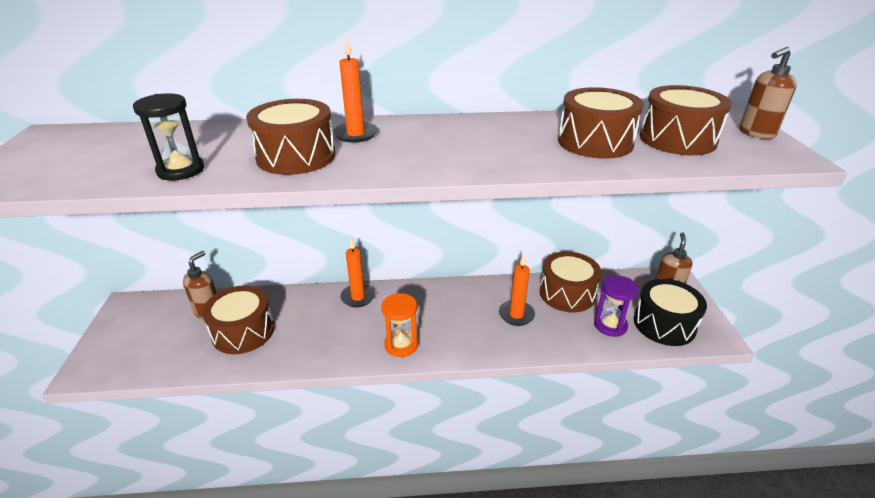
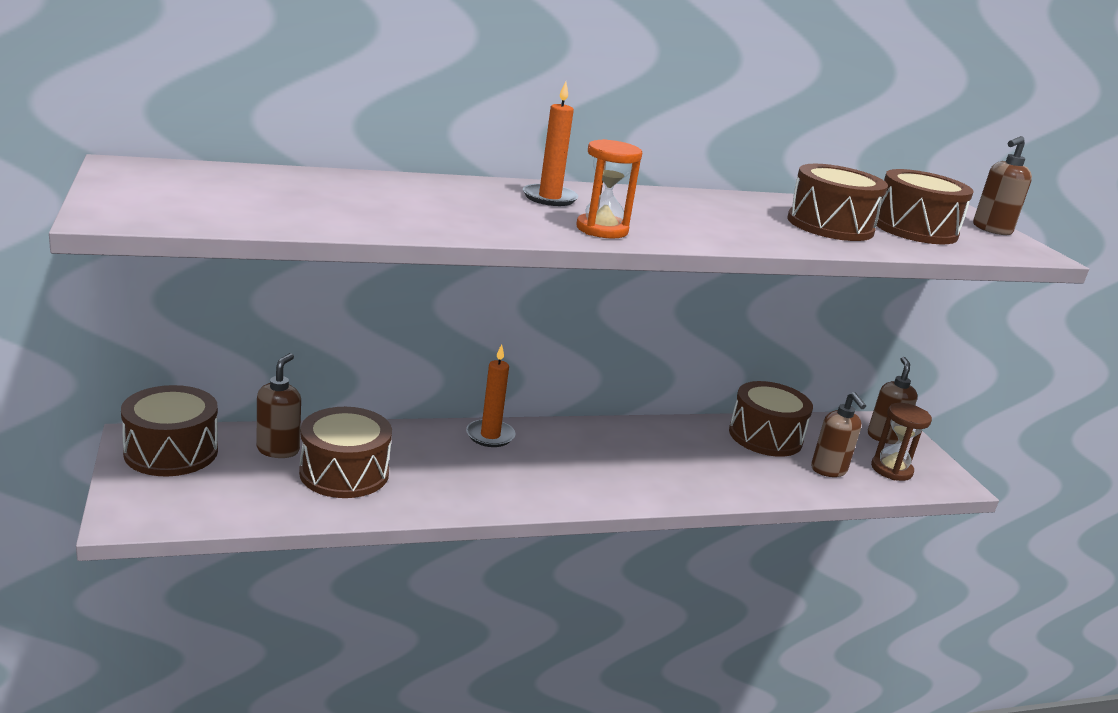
camera: 15 degrees left, 10 degrees down
black hourglass [133,93,204,181] -> none
brown drum [246,99,336,175] -> brown drum moved to [121,385,218,476]
orange hourglass [381,293,418,357] -> orange hourglass moved to [576,139,642,239]
orange candle [499,255,535,326] -> none
purple hourglass [594,275,639,337] -> brown soap dispenser [811,392,866,477]
black drum [634,279,707,346] -> brown hourglass [871,403,932,481]

